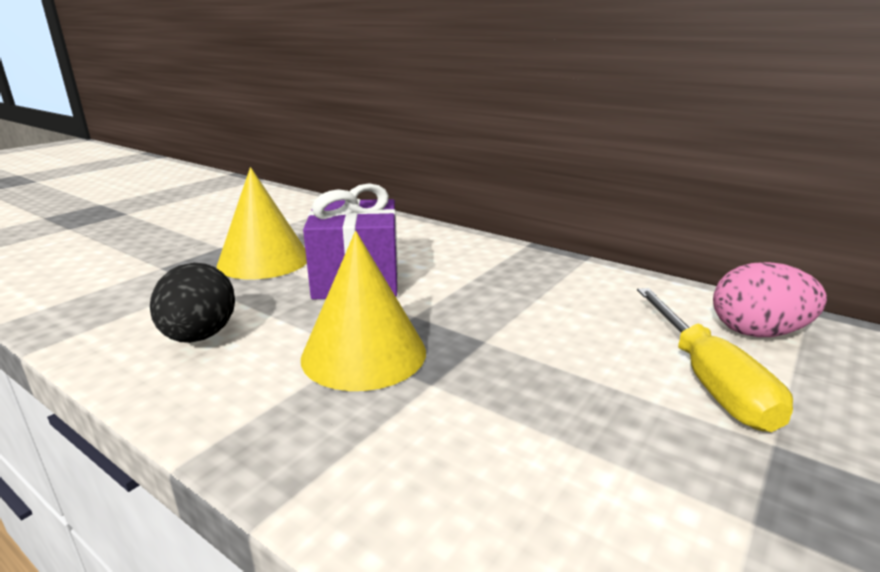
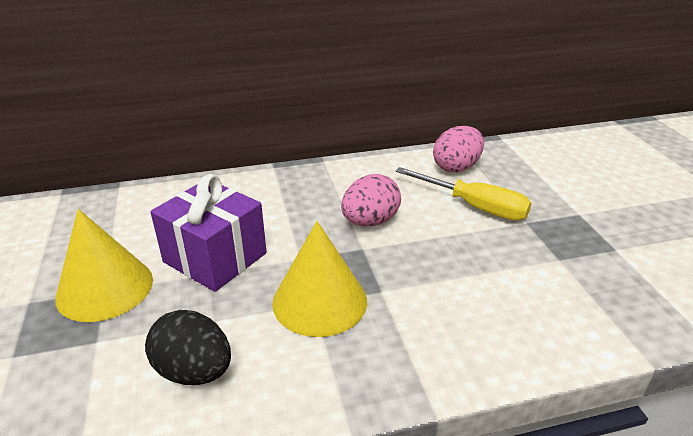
camera: 50 degrees left, 10 degrees up
none -> pink egg [341,174,401,226]

